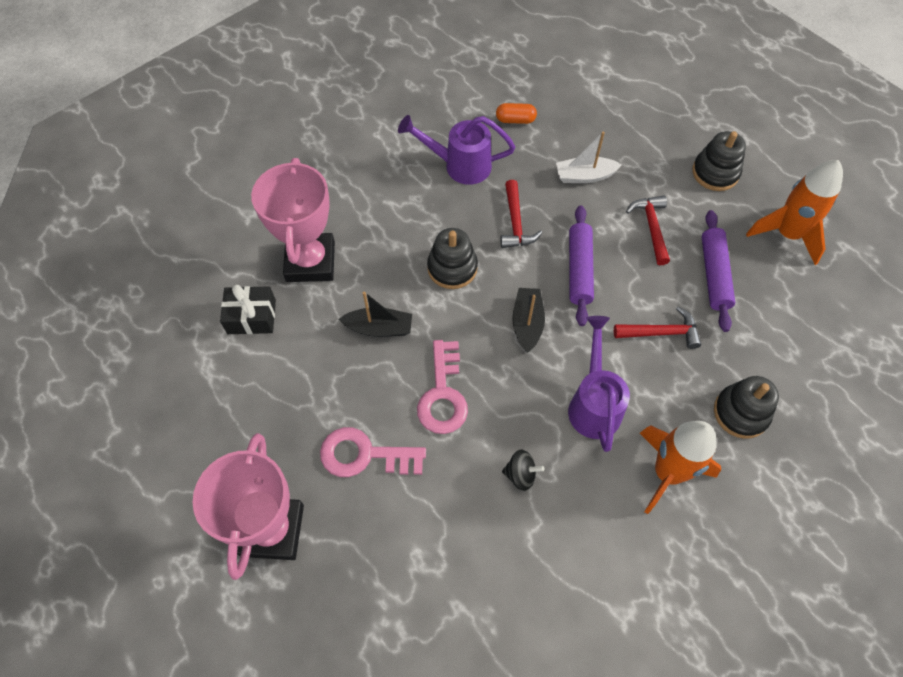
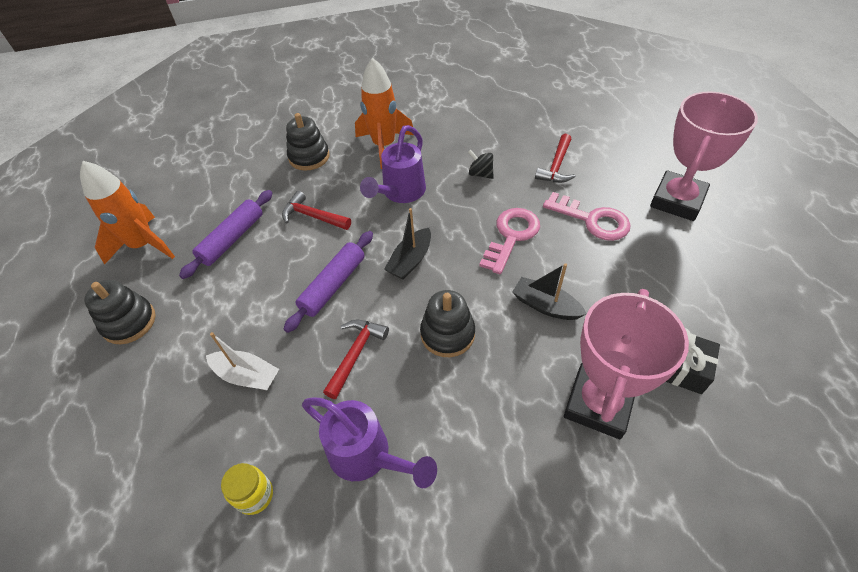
camera: 150 degrees left, 10 degrees down
orange capsule [496,103,537,124] -> yellow jar [221,463,273,515]
red hammer [626,195,670,265] -> red hammer moved to [535,134,575,183]

